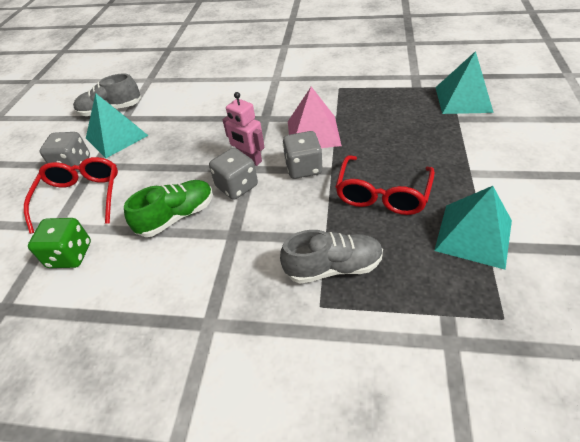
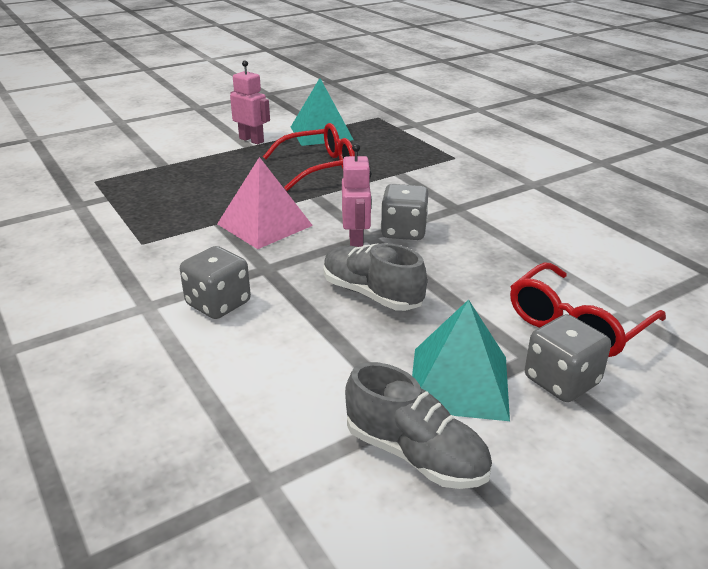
camera: 135 degrees left, 15 degrees down
green dice [28,218,91,268] -> none
green shoe [124,180,213,237] -> none
grey shoe [280,230,383,284] -> grey shoe moved to [324,243,427,311]
grey dice [283,131,323,179] -> grey dice moved to [180,246,251,319]
turquoise pyramid [435,51,494,114] -> none
none -> pink robot [230,60,270,144]

